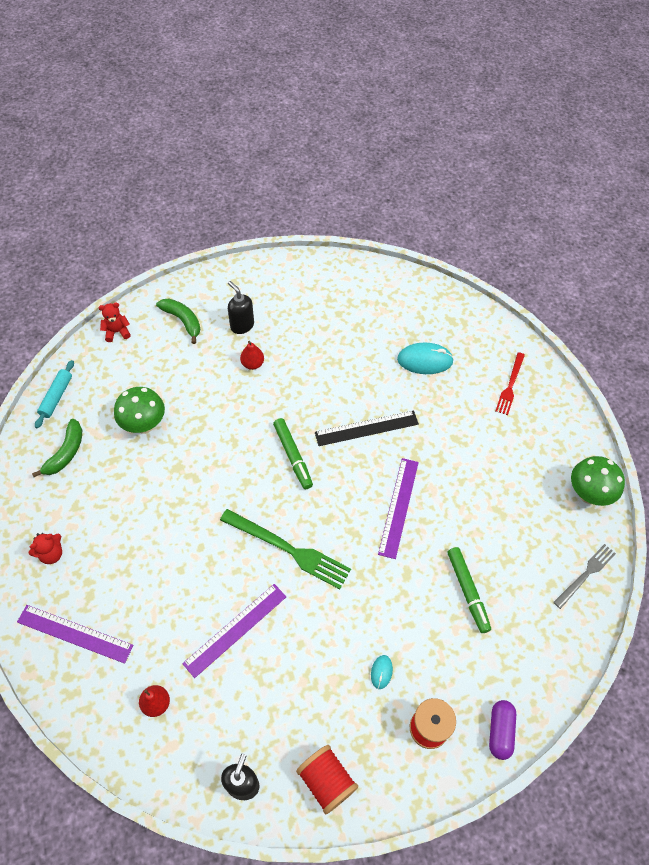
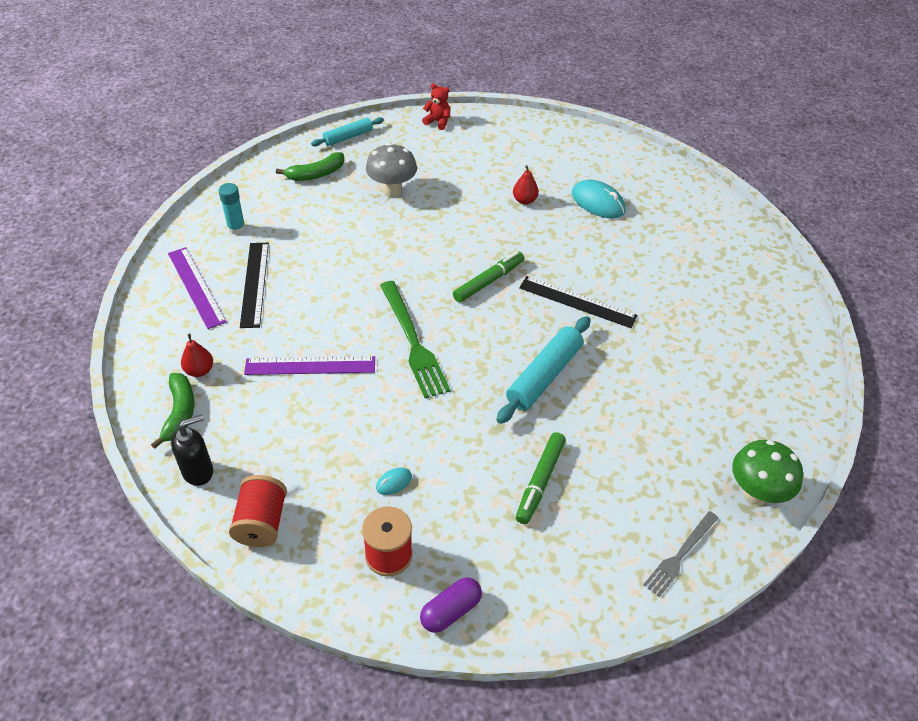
camera: 40 degrees right, 10 degrees down
red teddy bear [29,533,62,564] -> turquoise glue stick [218,183,246,235]
green mushroom [114,387,165,434] -> grey mushroom [366,143,417,197]
green banana [156,298,200,344] -> green banana moved to [151,373,194,449]
black soap dispenser [228,281,254,334] -> none
green marker [273,418,313,489] -> green marker turned 150 degrees counterclockwise [453,251,524,302]
purple ruler [378,458,419,559] -> turquoise rolling pin [496,316,591,424]
turquoise mouse [397,343,454,374] -> turquoise mouse moved to [572,180,626,219]
red fork [496,352,525,415] -> none
grey fork [553,544,616,609] -> grey fork turned 135 degrees clockwise [643,511,718,597]
none -> black ruler [240,243,269,328]

